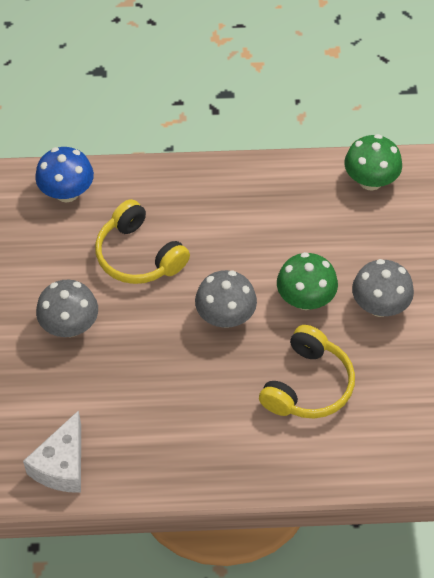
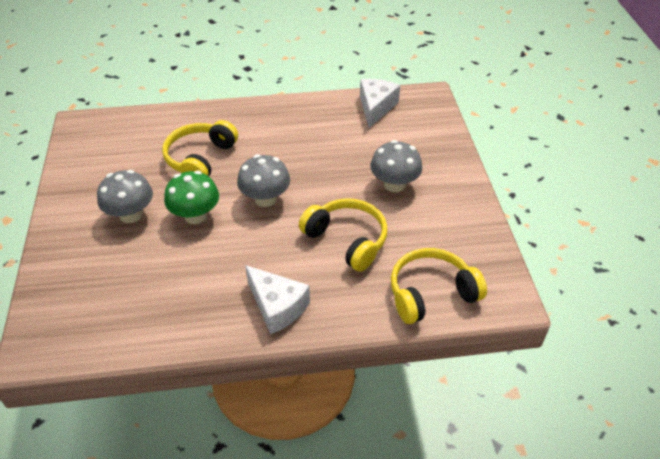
camera: 175 degrees right, 10 degrees down
blue mushroom [35,147,94,202] -> yellow headphones [391,248,487,324]
green mushroom [344,134,402,191] -> none
none -> white cheese [245,265,310,335]

